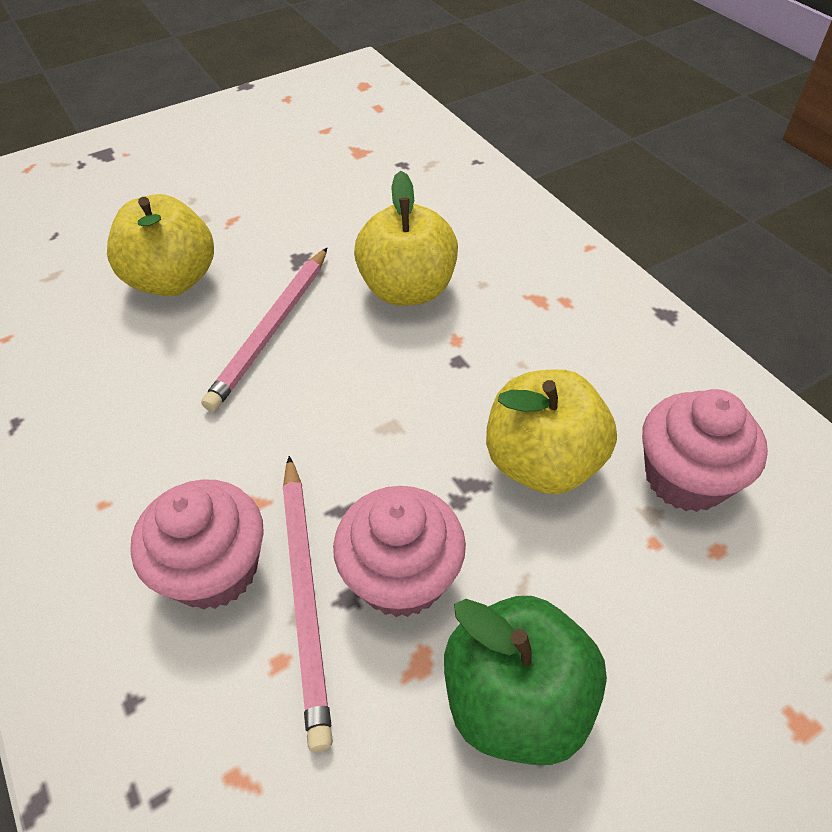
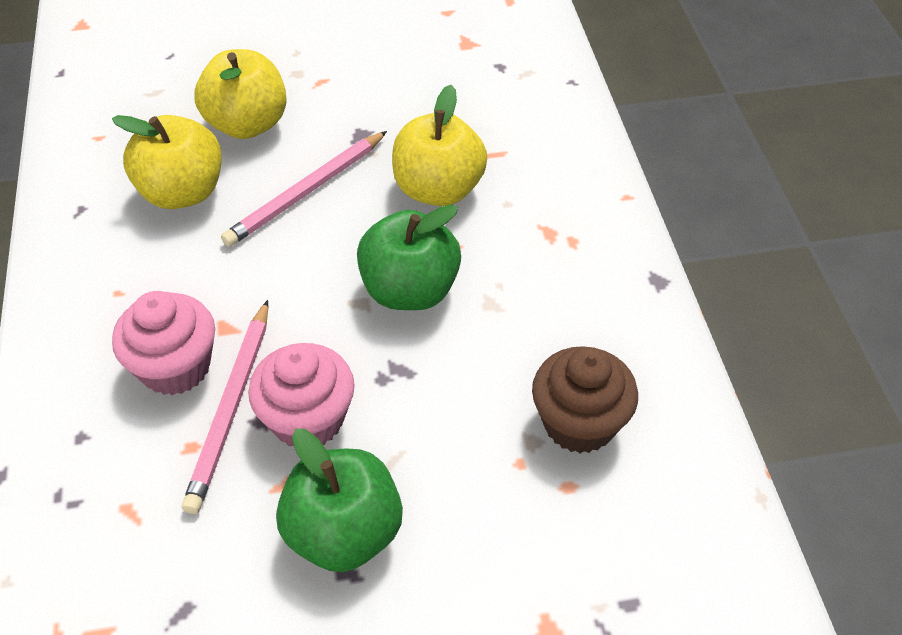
camera: 20 degrees right, 0 degrees up
yellow apple [486,369,617,494] -> yellow apple moved to [112,115,222,209]
pink cupcake [642,389,768,512] -> brown cupcake [532,346,638,453]
none -> green apple [357,204,461,310]

